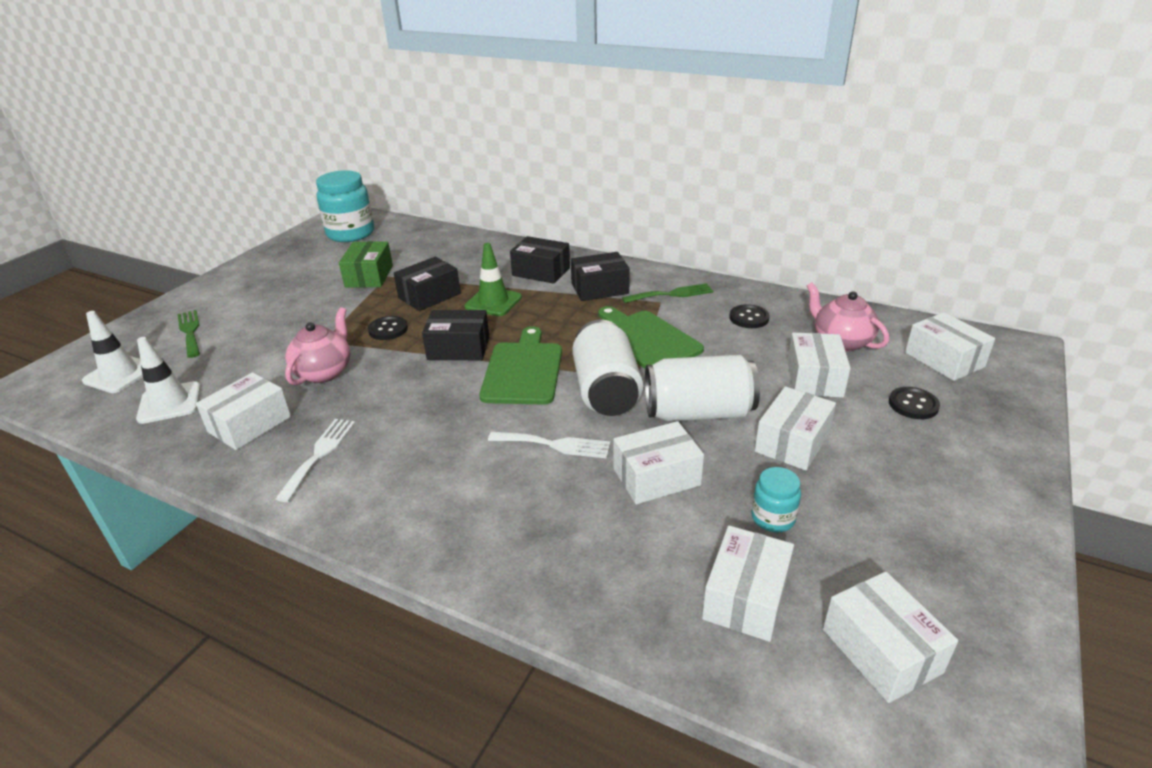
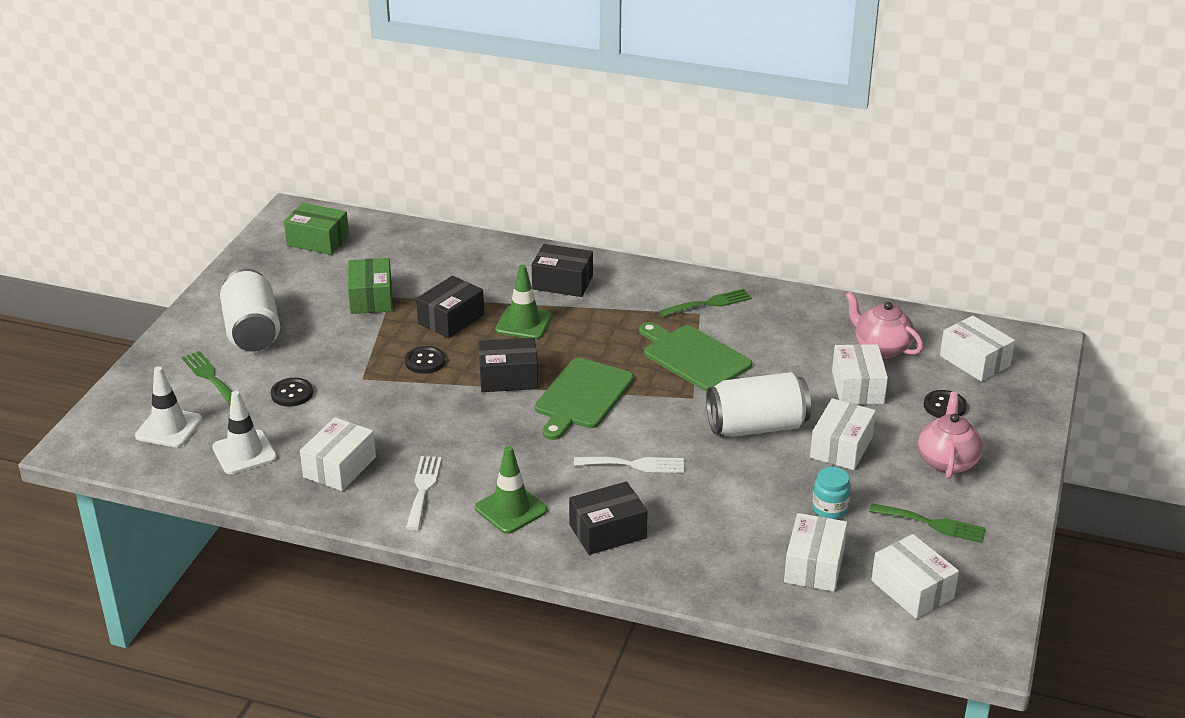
camera: 10 degrees left, 0 degrees up
pink teapot [285,307,350,385] -> pink teapot moved to [918,392,983,479]
turquoise jar [316,170,374,242] -> green box [284,203,349,255]
green cutting board [479,326,562,405] -> green cutting board turned 150 degrees counterclockwise [535,358,634,440]
black box [571,252,630,301] -> black box moved to [569,482,647,555]
white can [572,319,643,416] -> white can moved to [220,268,280,352]
white box [613,421,704,504] -> none
black button [729,304,770,328] -> black button moved to [271,378,313,407]
none -> green traffic cone [475,446,547,534]
none -> green fork [869,503,986,543]

